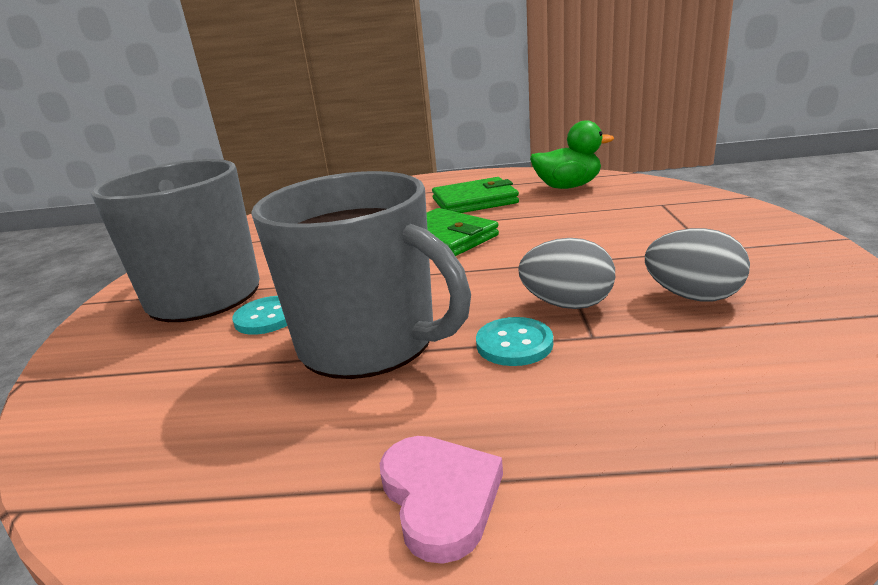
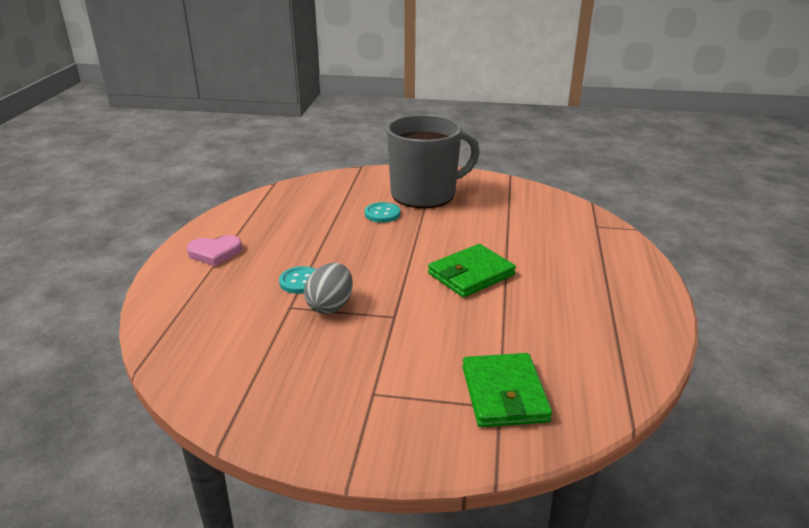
camera: 95 degrees right, 5 degrees up
grey mug [251,171,471,379] -> none
green wallet [432,177,519,213] -> green wallet moved to [462,353,552,427]
green duck [530,121,614,189] -> none
grey egg [645,228,750,301] -> none

